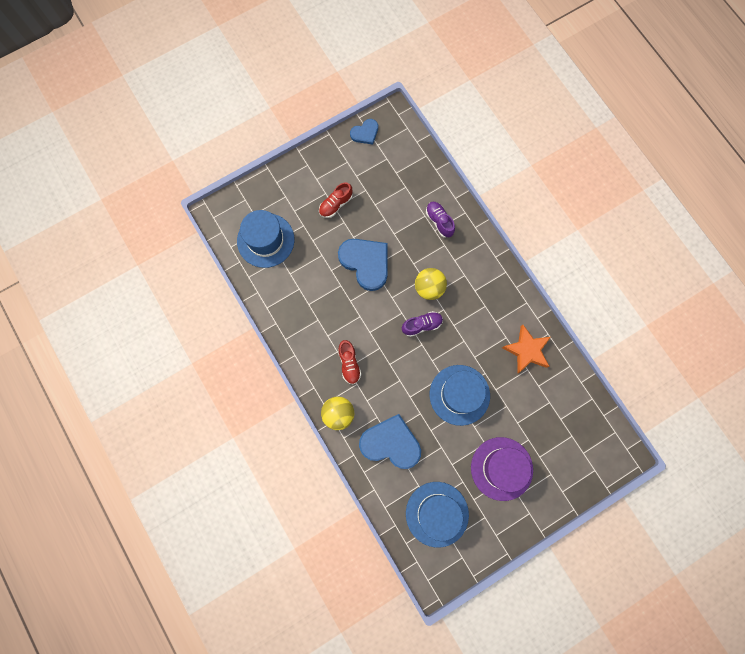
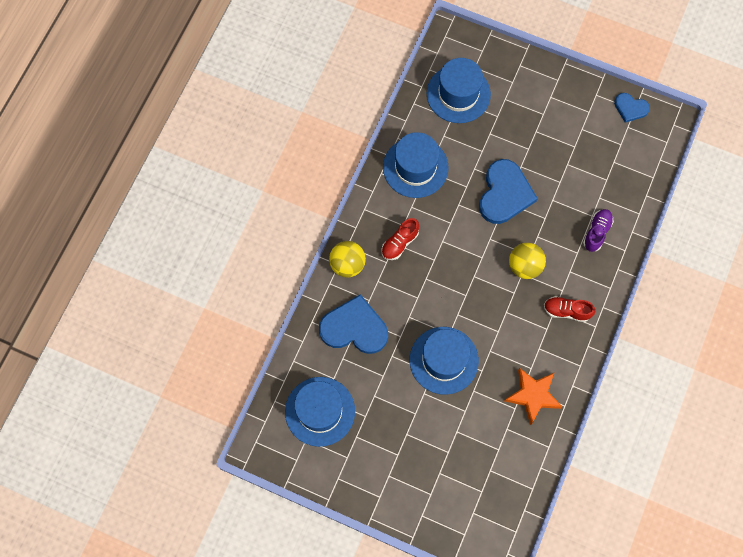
camera: 55 degrees right, 5 degrees down
red shoe [319,182,353,218] -> red shoe moved to [544,296,595,322]
blue heart [359,414,421,469] -> blue heart turned 60 degrees counterclockwise [319,294,388,354]
purple shoe [402,311,443,337] -> none
purple hat [471,437,533,501] -> none
none -> blue hat [383,132,449,198]

